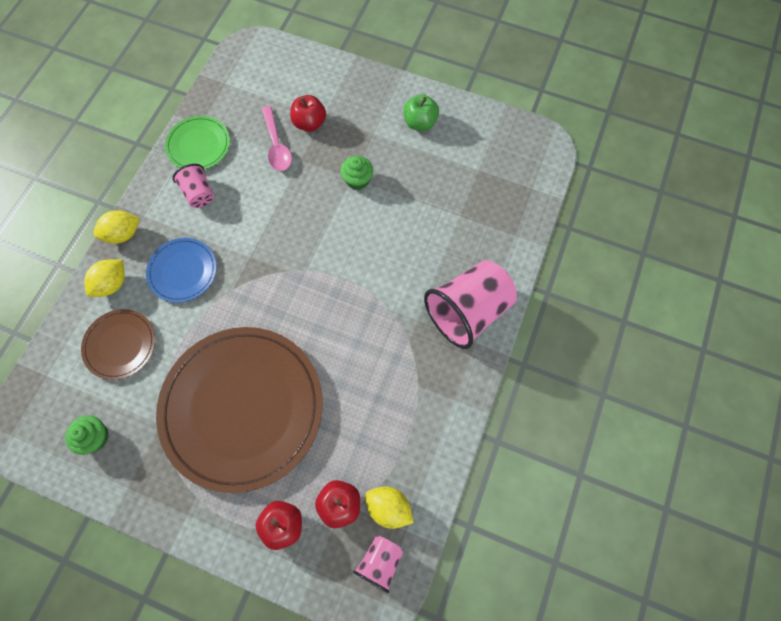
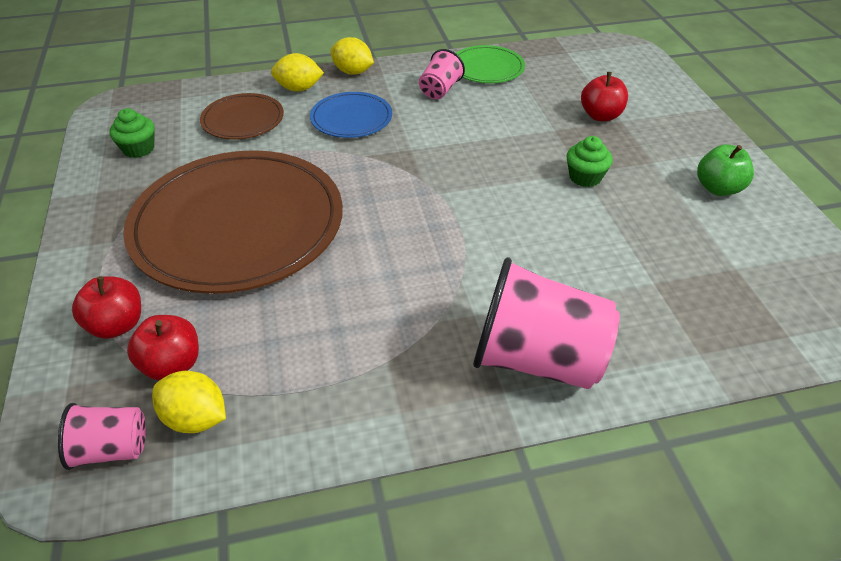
camera: 55 degrees right, 25 degrees down
pink spoon [262,106,292,171] -> none
yellow lemon [365,487,414,529] -> yellow lemon turned 60 degrees counterclockwise [152,371,226,433]

